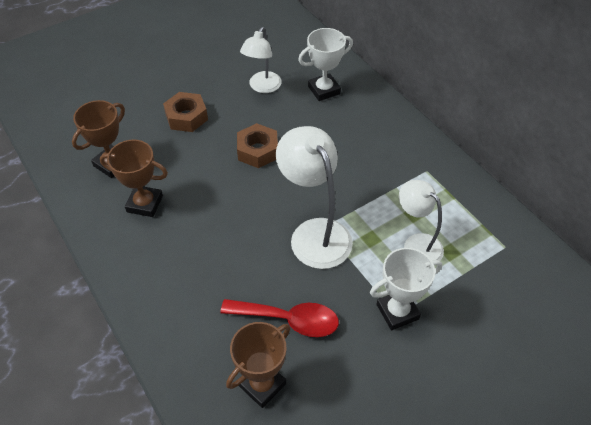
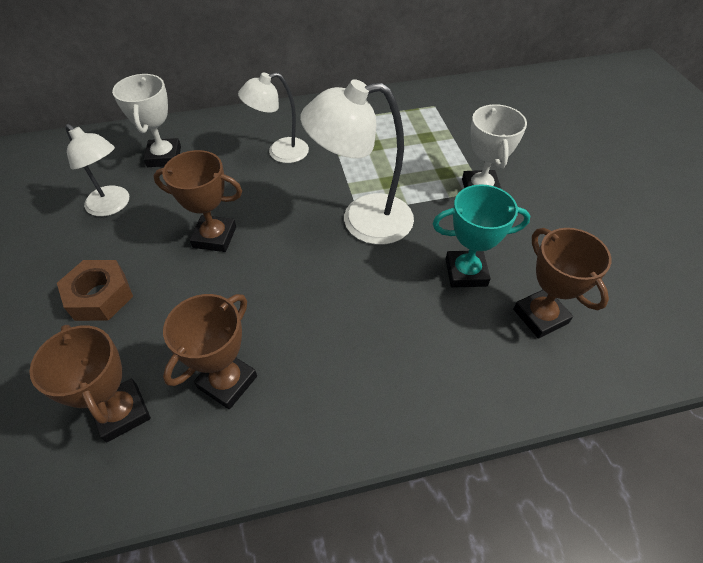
camera: 70 degrees left, 0 degrees up
red spoon [220,299,339,337] -> turquoise trophy [433,184,530,288]
brown nut [237,123,278,168] -> brown trophy [153,150,242,252]
white lamp [399,180,444,261] -> white lamp moved to [238,72,309,163]

